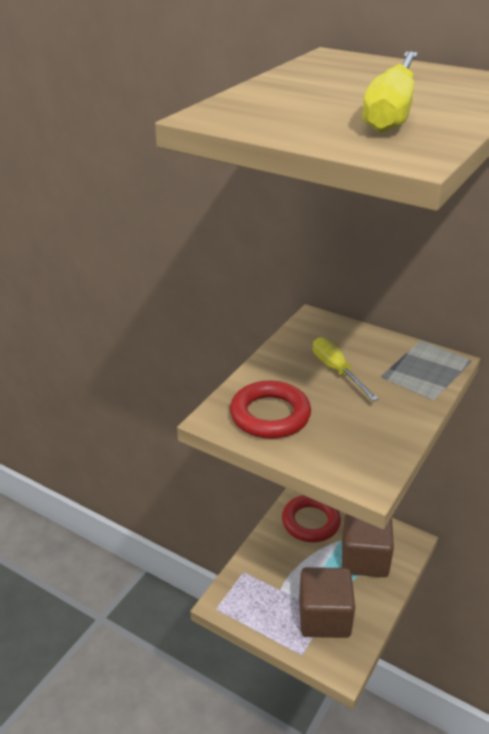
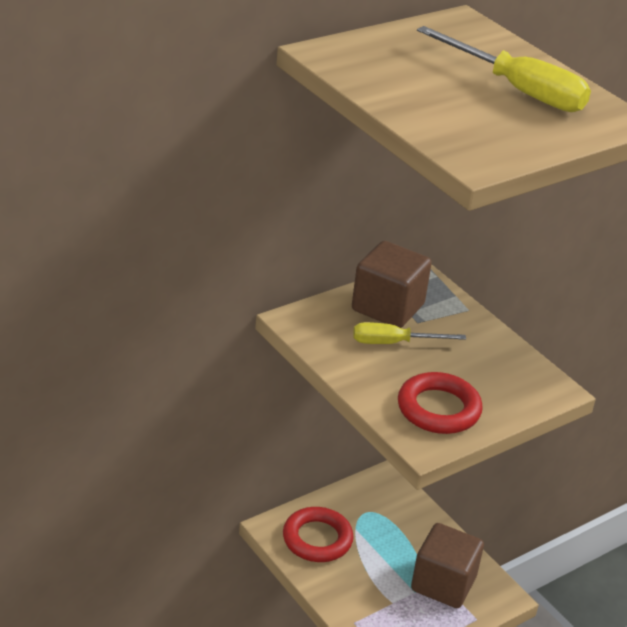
camera: 70 degrees left, 0 degrees up
brown cube [342,514,394,577] -> brown cube moved to [352,241,432,328]

